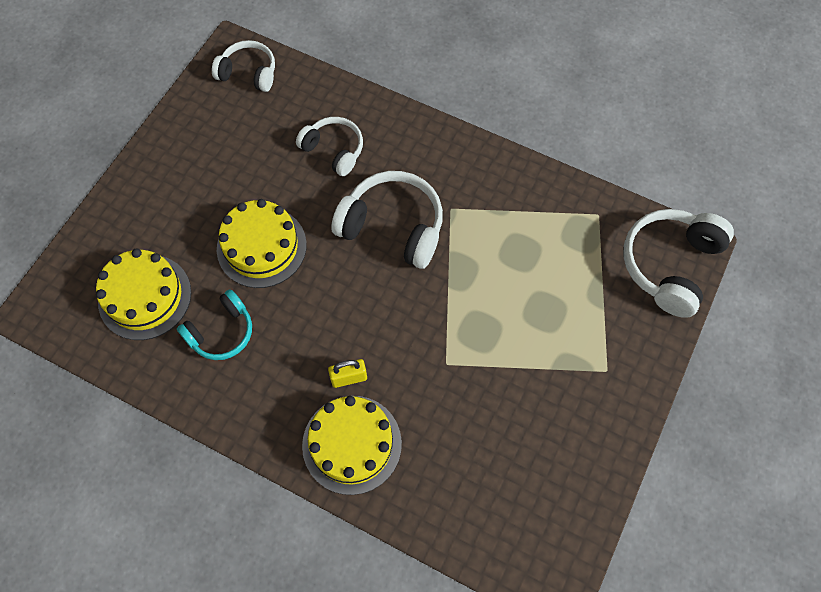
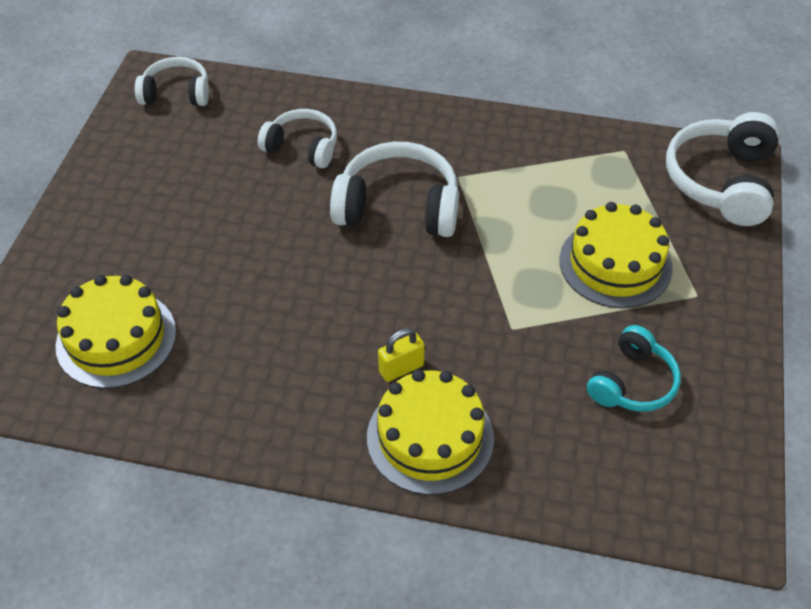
camera: 15 degrees left, 15 degrees down
turquoise headphones [177,289,252,360] -> turquoise headphones moved to [587,325,681,412]
yellow cake [217,199,307,288] -> yellow cake moved to [560,202,673,308]

